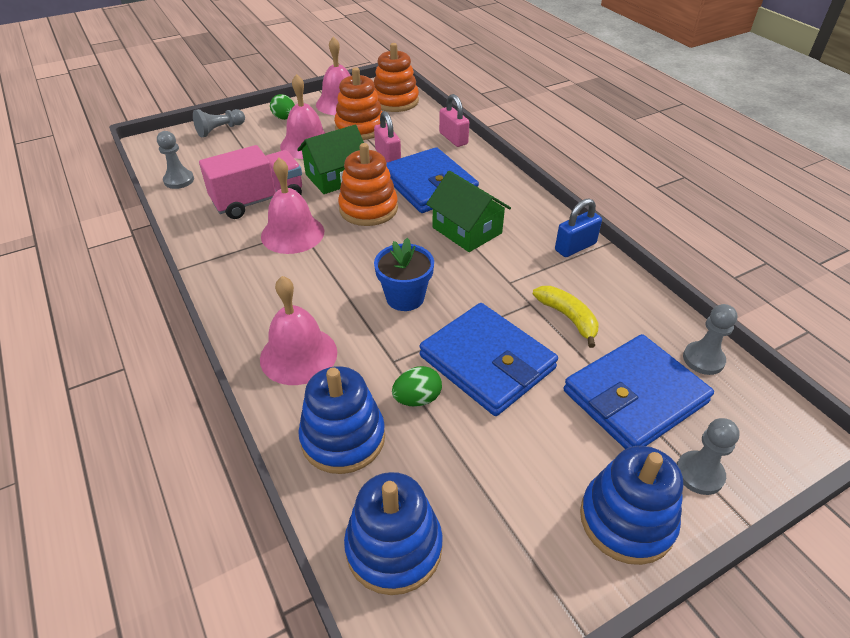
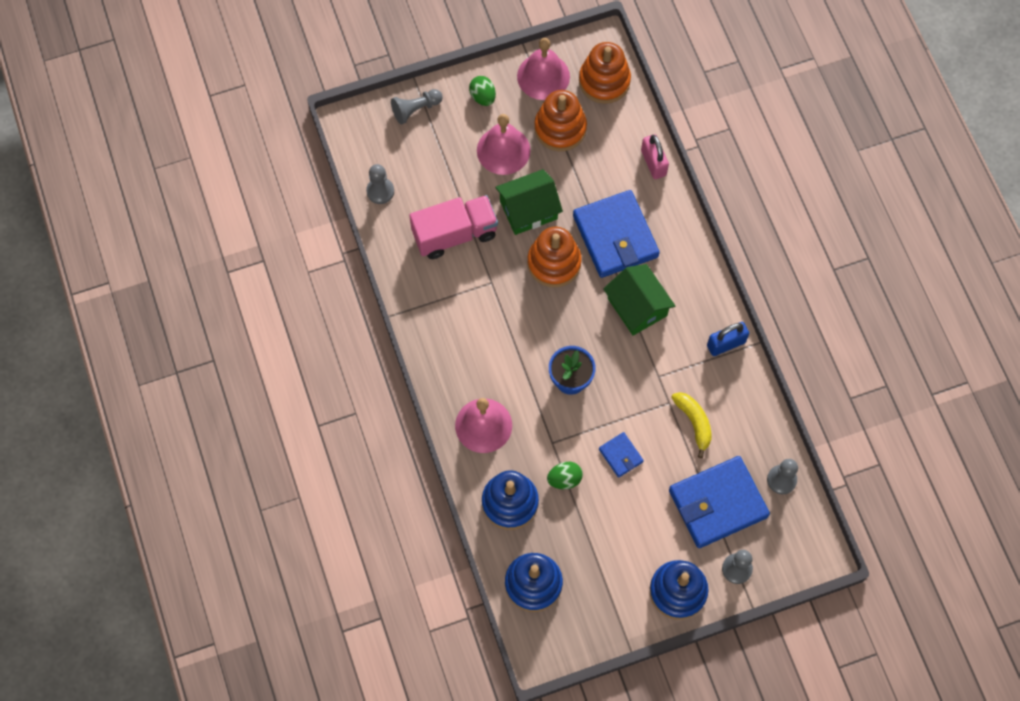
camera: 10 degrees right, 25 degrees up
pink bell [261,158,324,254] -> none
pink padlock [374,111,401,163] -> none
blue wallet [419,303,558,416] -> blue wallet [599,432,644,478], size x0.46

